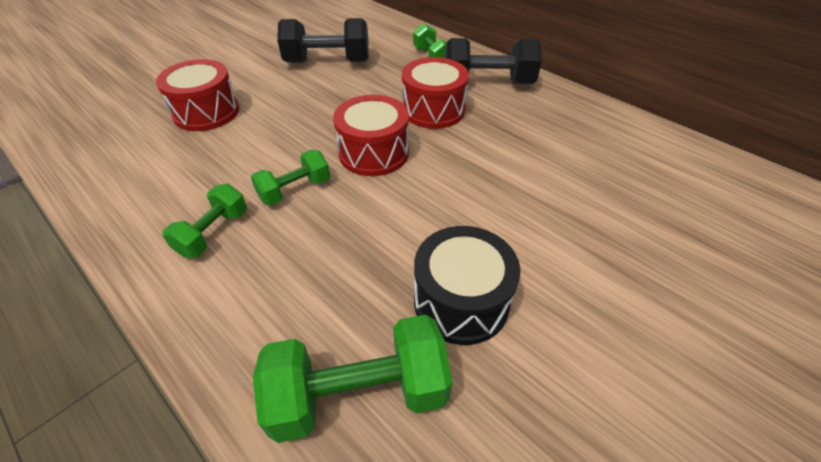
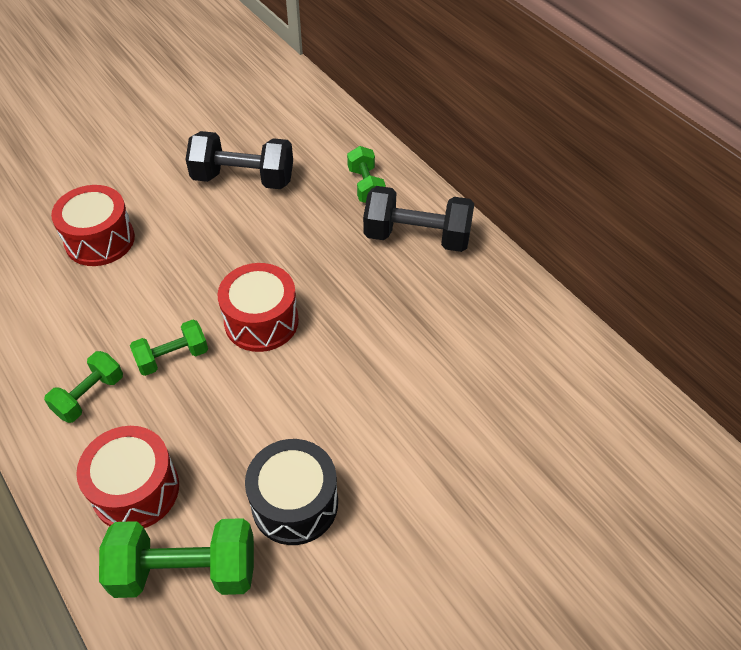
camera: 10 degrees right, 5 degrees up
red drum [402,57,469,129] -> red drum moved to [76,426,179,528]

